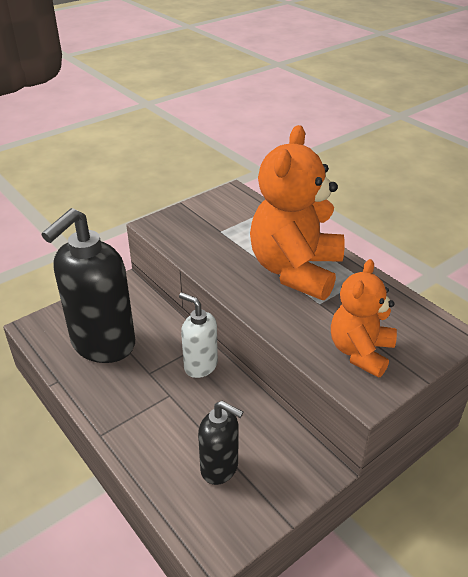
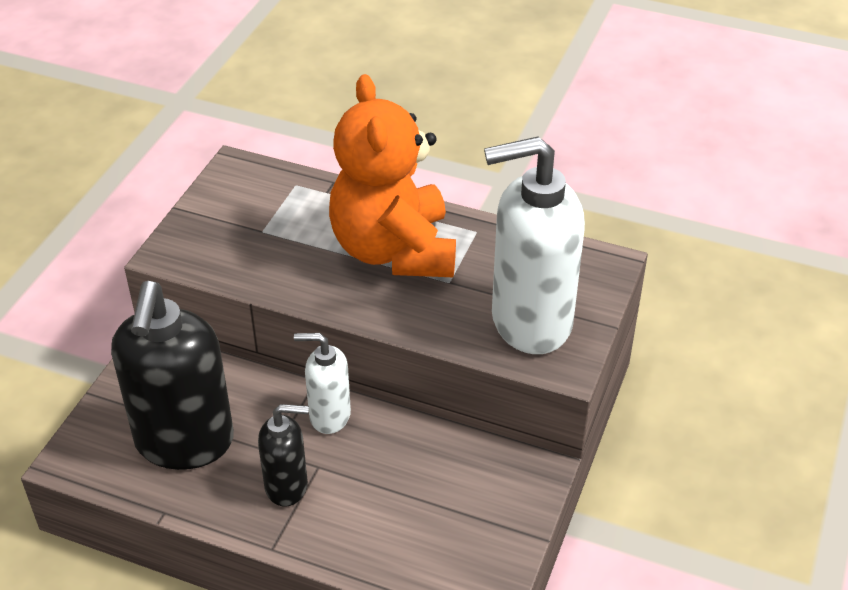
camera: 30 degrees left, 5 degrees up
black soap dispenser [198,401,243,485] -> black soap dispenser moved to [258,404,309,507]
orange teddy bear [331,259,397,378] -> white soap dispenser [484,137,585,354]

